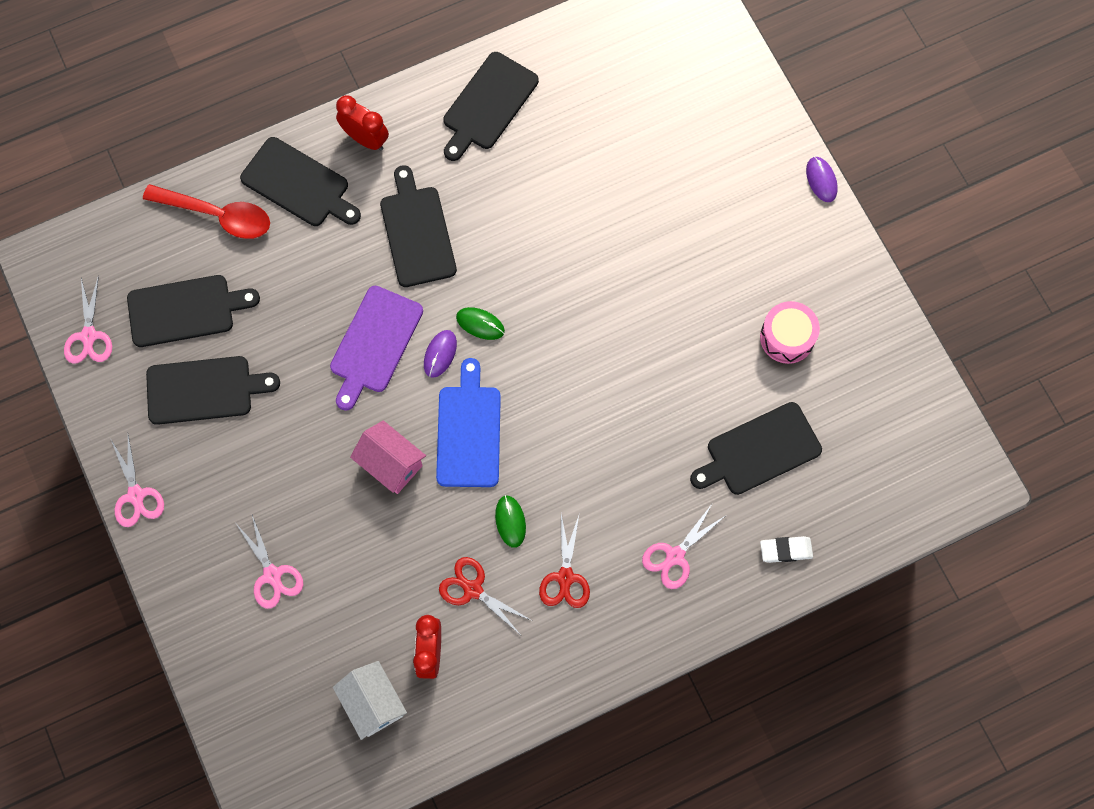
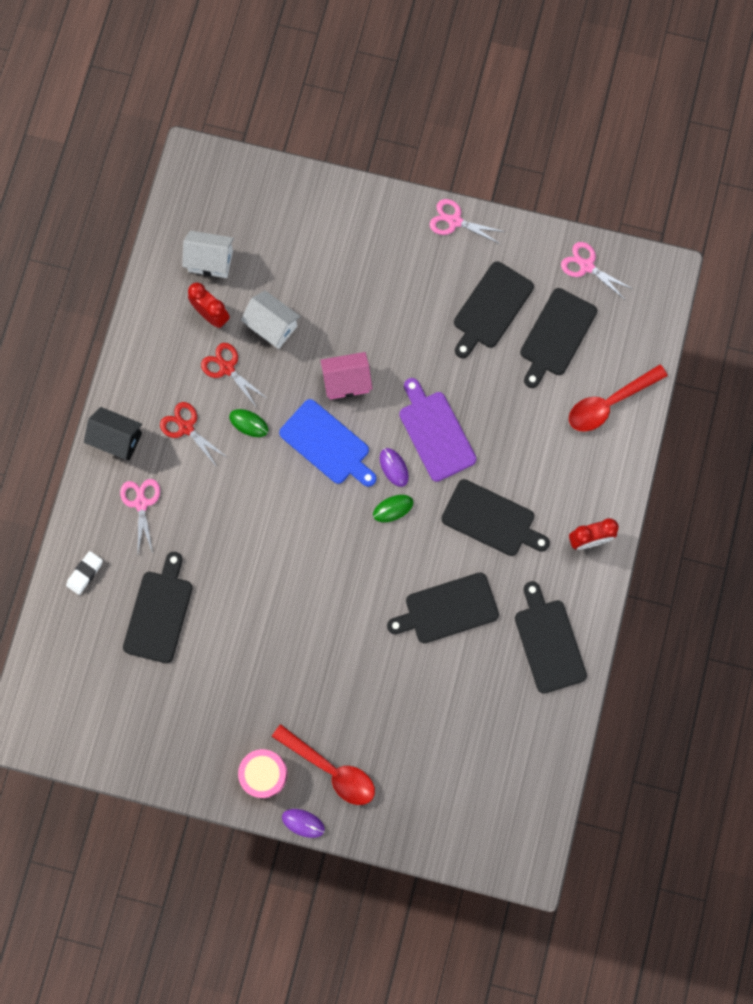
camera: 130 degrees right, 5 degrees up
pink scissors [236,515,303,609] -> none
black cutting board [240,137,361,226] -> black cutting board moved to [387,572,499,643]
red scissors [439,557,531,634] -> red scissors turned 120 degrees counterclockwise [201,343,268,408]
pink drum [760,301,820,364] -> pink drum moved to [238,749,288,798]
none -> black house [84,407,142,461]
none -> white house [241,291,301,349]
none -> red spoon [272,724,375,805]

